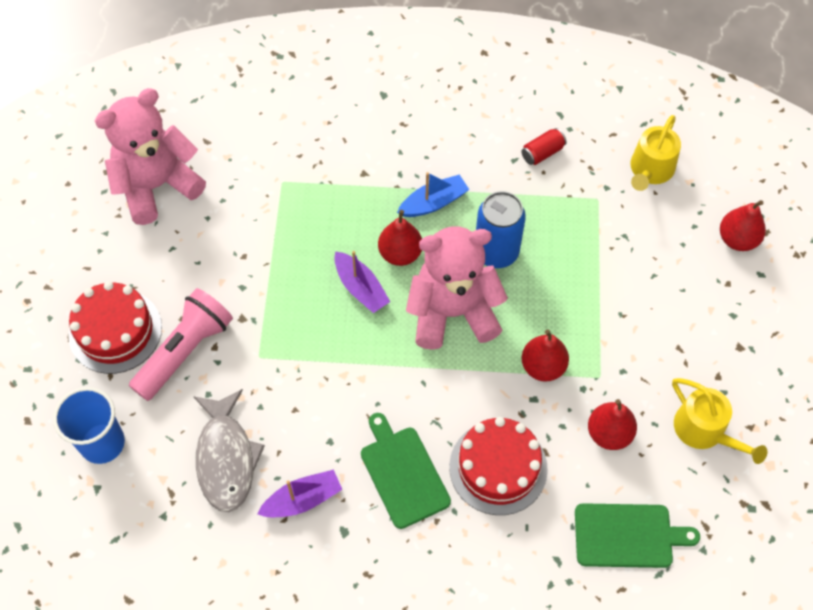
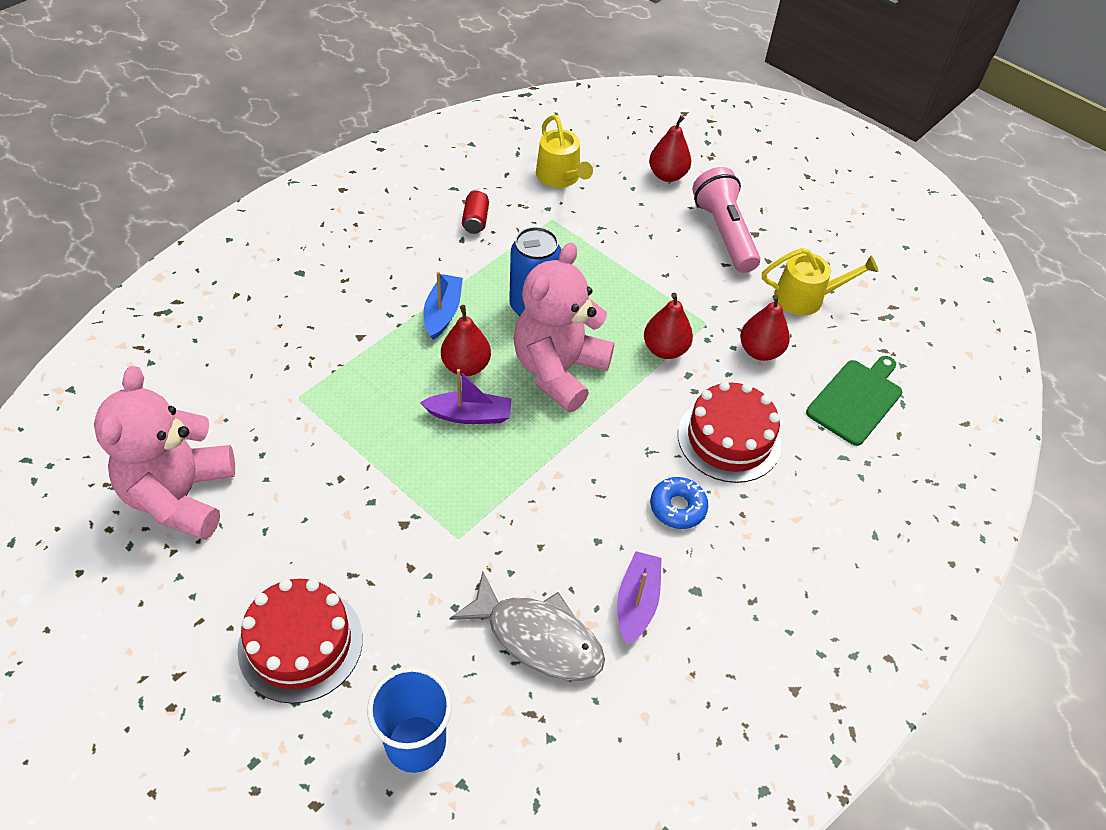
camera: 55 degrees left, 10 degrees down
pink flashlight [129,288,233,401] -> pink flashlight moved to [692,167,760,273]
green cutting board [361,413,451,529] -> blue donut [650,477,708,529]

